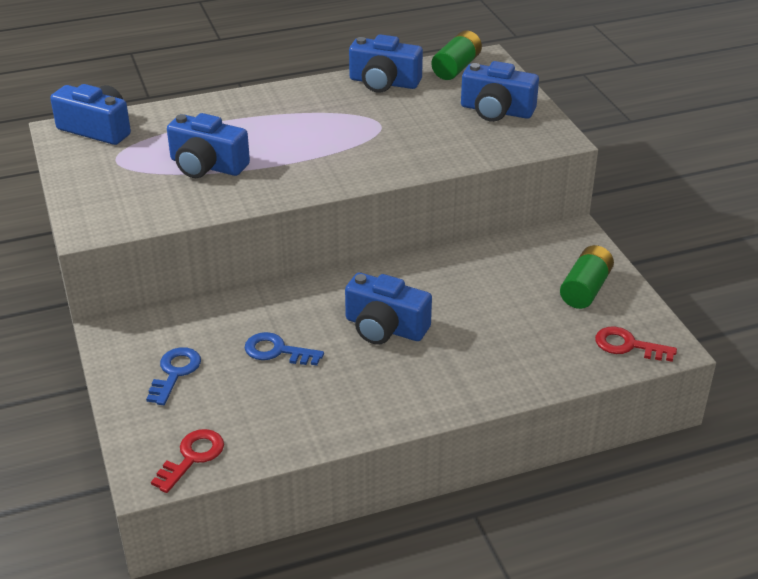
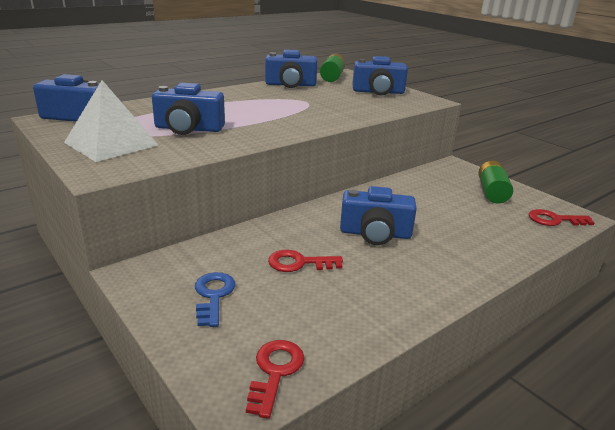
camera: 20 degrees left, 10 degrees down
blue key [244,332,324,366] -> red key [268,250,343,272]
none -> white pyramid [64,80,158,162]

